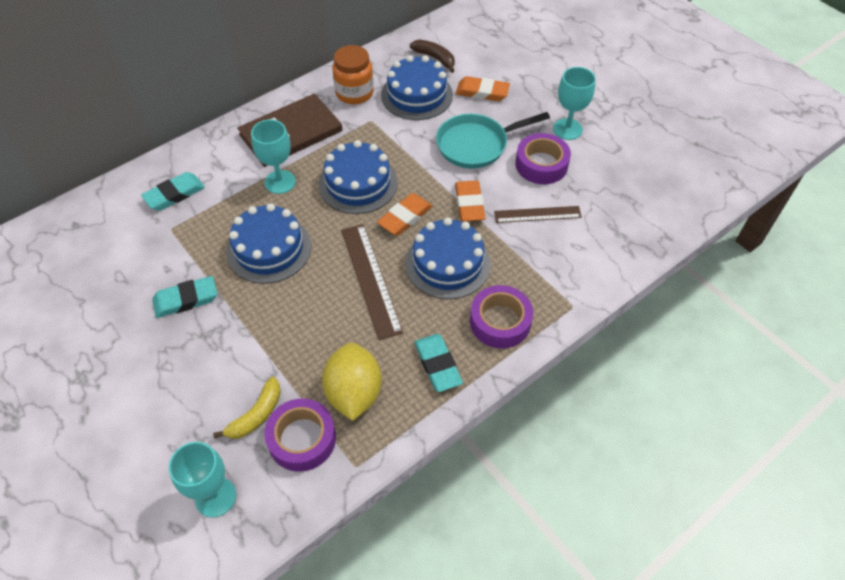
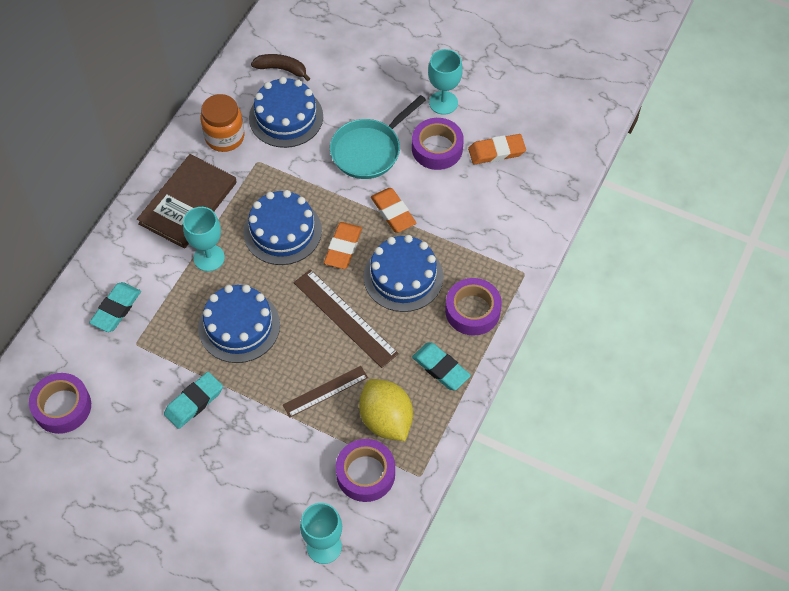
camera: 25 degrees left, 5 degrees up
yellow banana [213,377,281,439] -> none
orange eraser [455,76,510,101] -> orange eraser moved to [468,134,526,164]
brown ruler [494,206,582,223] -> brown ruler moved to [283,366,368,417]
none -> purple tape [29,373,91,434]

